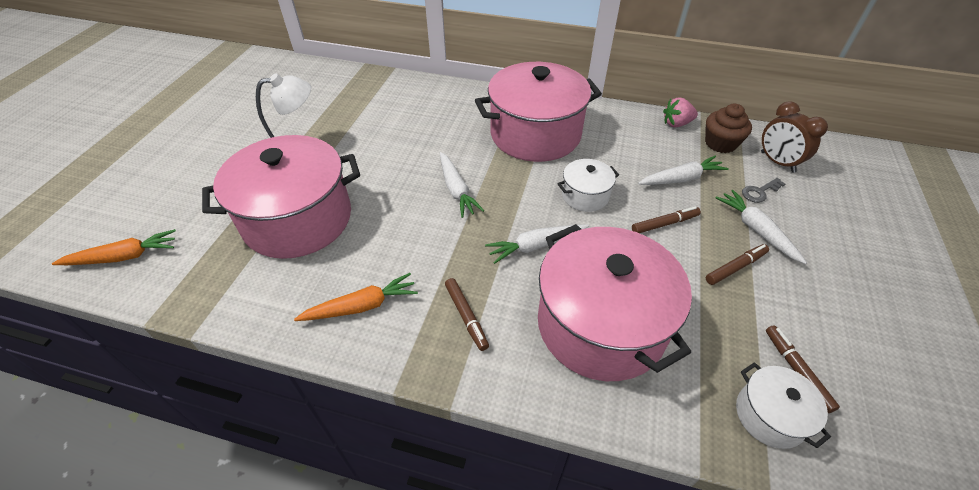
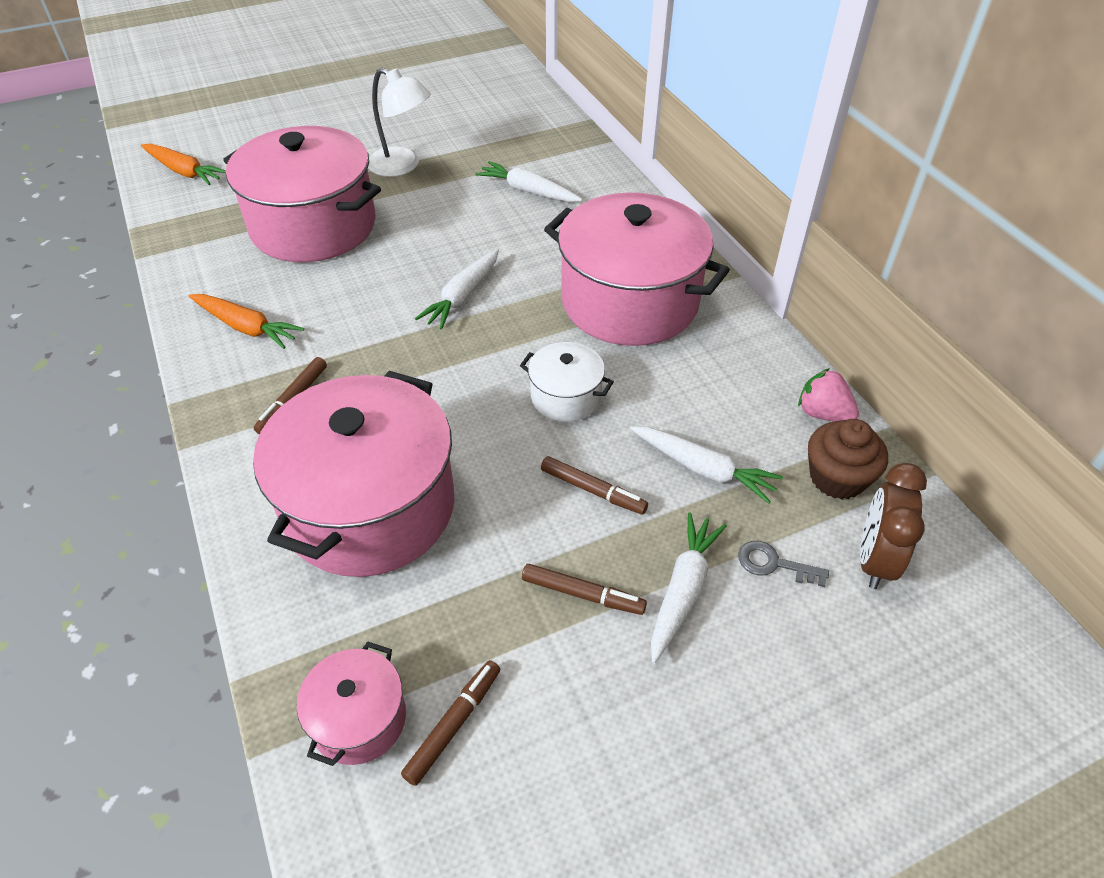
camera: 50 degrees right, 0 degrees up
white carrot [485,225,589,264] -> white carrot moved to [475,161,582,202]
white pot [736,362,831,449] -> pink pot [297,642,406,766]

